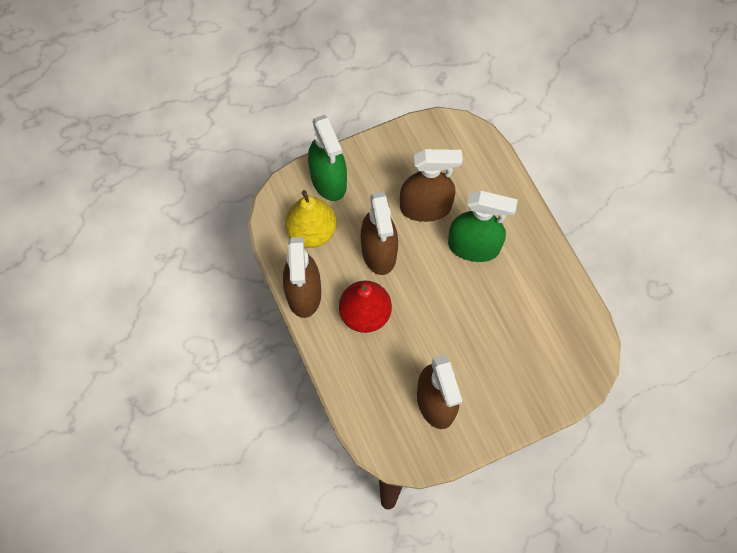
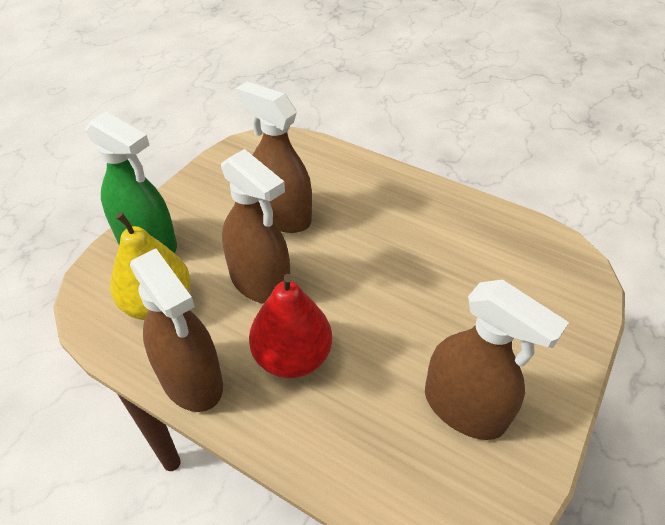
camera: 35 degrees left, 20 degrees down
brown spray bottle [400,149,463,222] -> brown spray bottle turned 105 degrees counterclockwise [236,82,312,233]
green spray bottle [448,191,518,262] -> none

